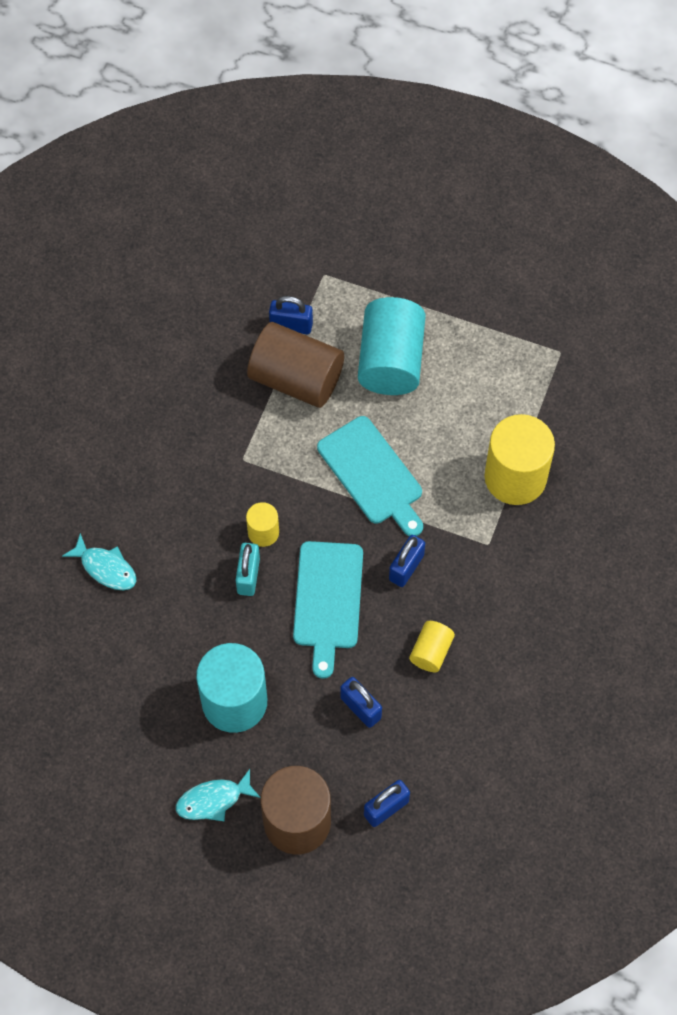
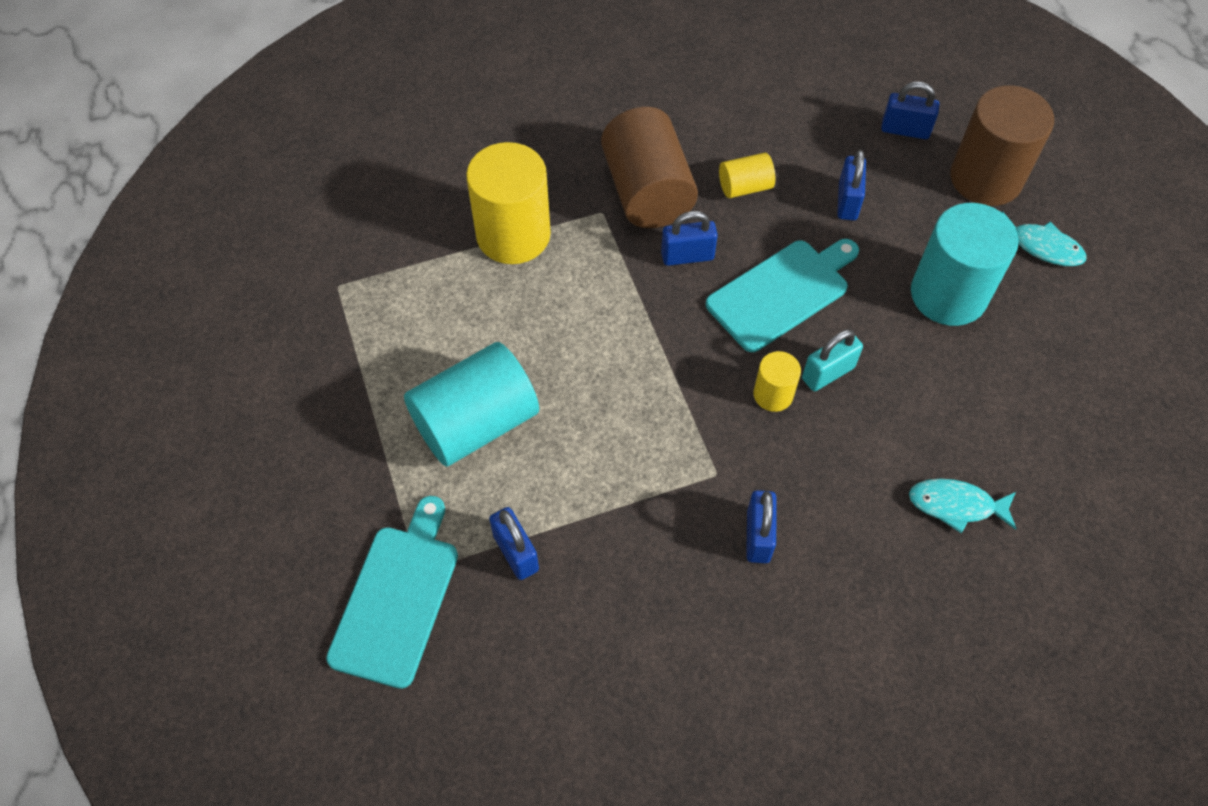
camera: 130 degrees left, 5 degrees down
turquoise fish [62,533,137,590] -> turquoise fish turned 75 degrees counterclockwise [909,479,1017,533]
brown cylinder [247,322,344,408] -> brown cylinder moved to [601,107,698,228]
turquoise cutting board [317,416,423,536] -> turquoise cutting board moved to [326,496,458,689]
none -> blue padlock [746,490,776,563]

